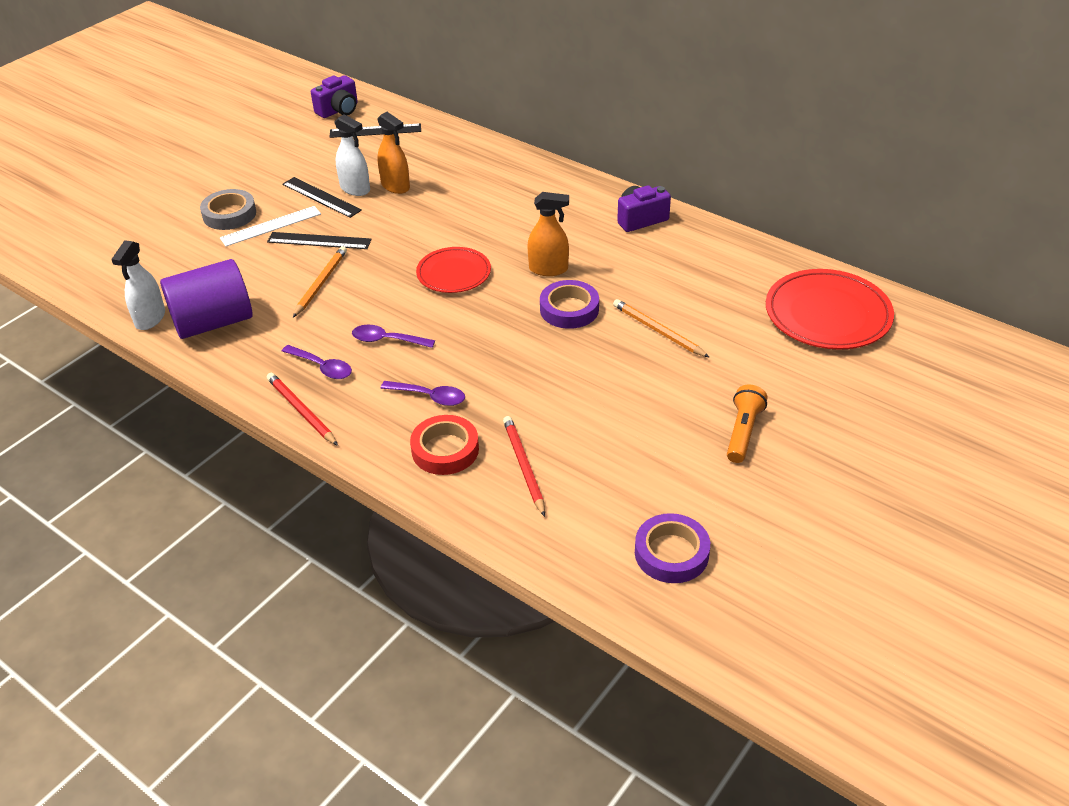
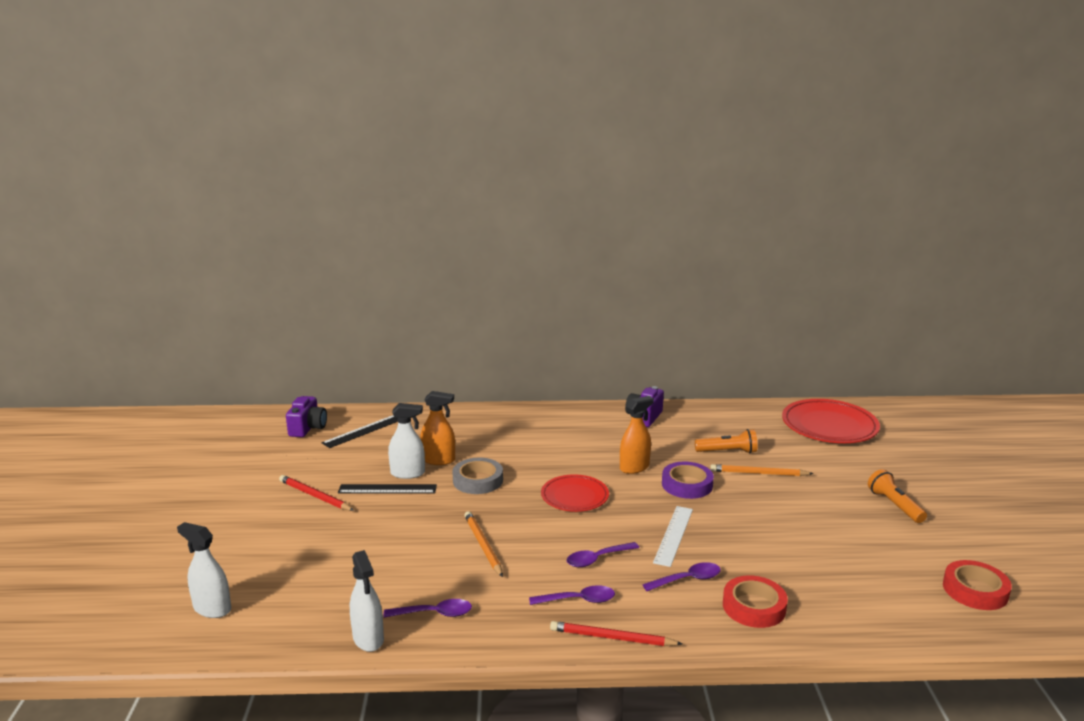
camera: 40 degrees left, 20 degrees down
purple cylinder [160,259,253,339] -> purple spoon [384,599,472,618]
grey tape [200,189,256,230] -> grey tape moved to [452,458,503,494]
white ruler [220,206,321,246] -> white ruler moved to [653,506,693,567]
black ruler [267,232,372,249] -> none
red pencil [503,416,545,517] -> red pencil moved to [279,475,354,511]
purple tape [635,513,710,583] -> red tape [943,560,1012,610]
none -> white spray bottle [177,522,231,618]
none -> orange flashlight [695,429,757,453]

